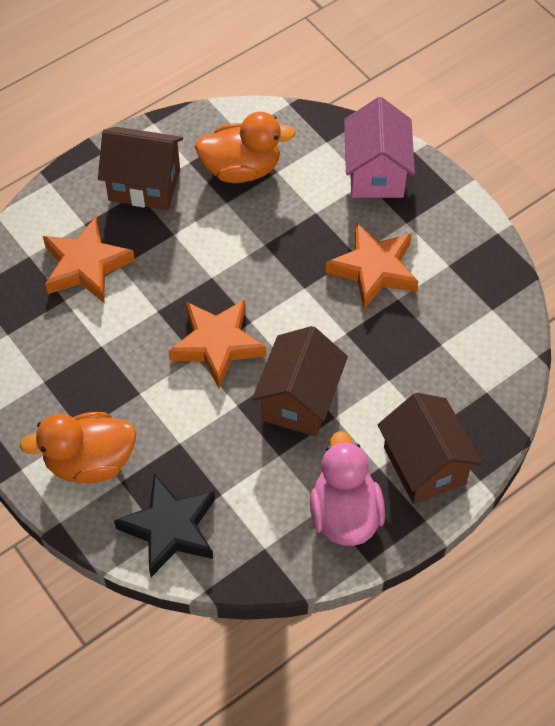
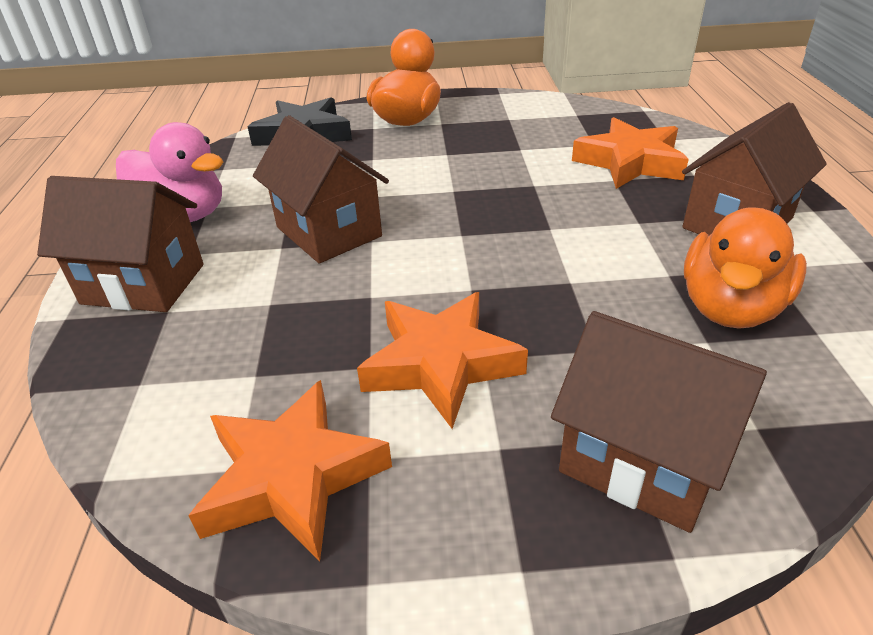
camera: 125 degrees right, 20 degrees down
orange star [168,299,266,388] -> orange star moved to [188,380,392,561]
pink house [344,97,415,198] -> brown house [551,311,767,533]

